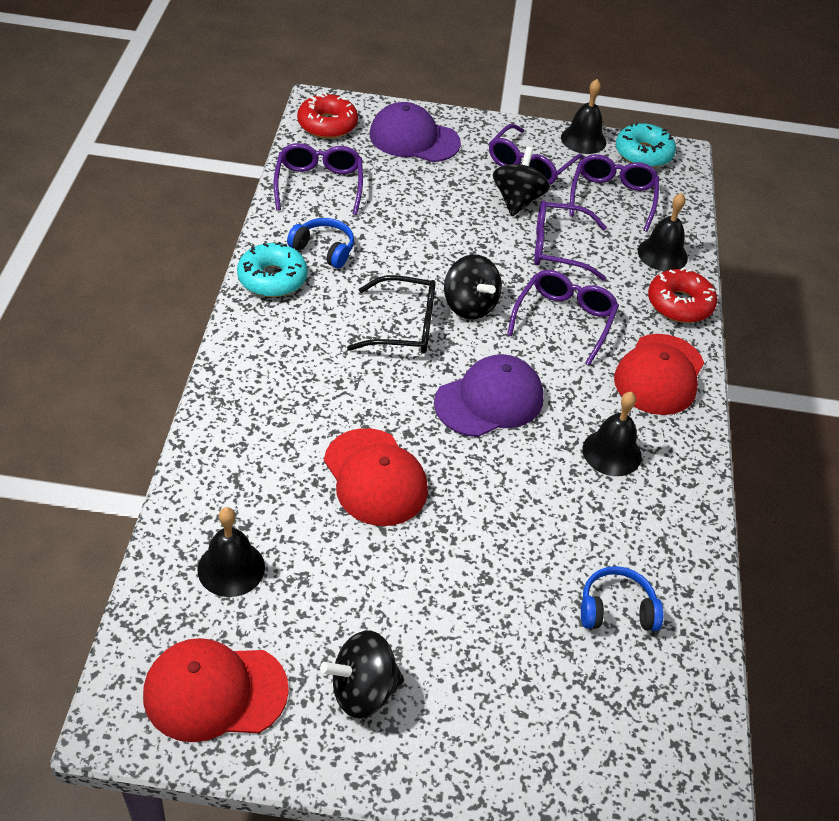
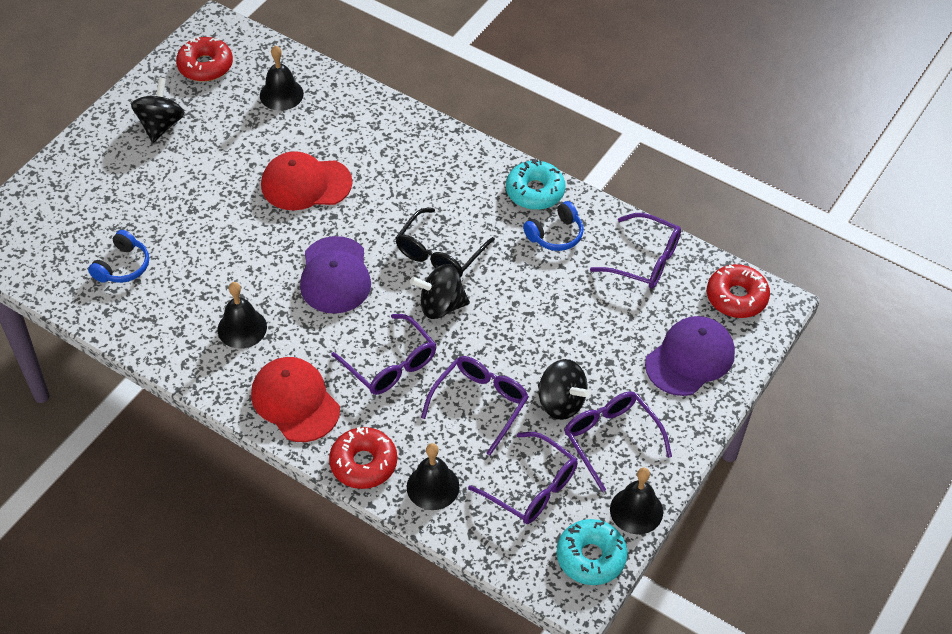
camera: 120 degrees right, 5 degrees up
red cap [143,638,289,742] -> red donut [176,37,233,82]

